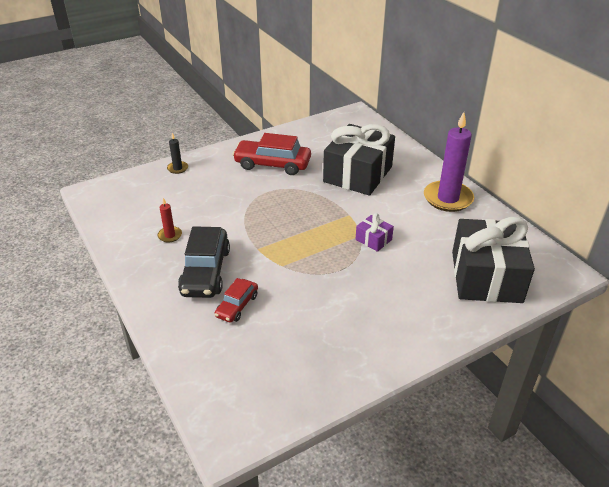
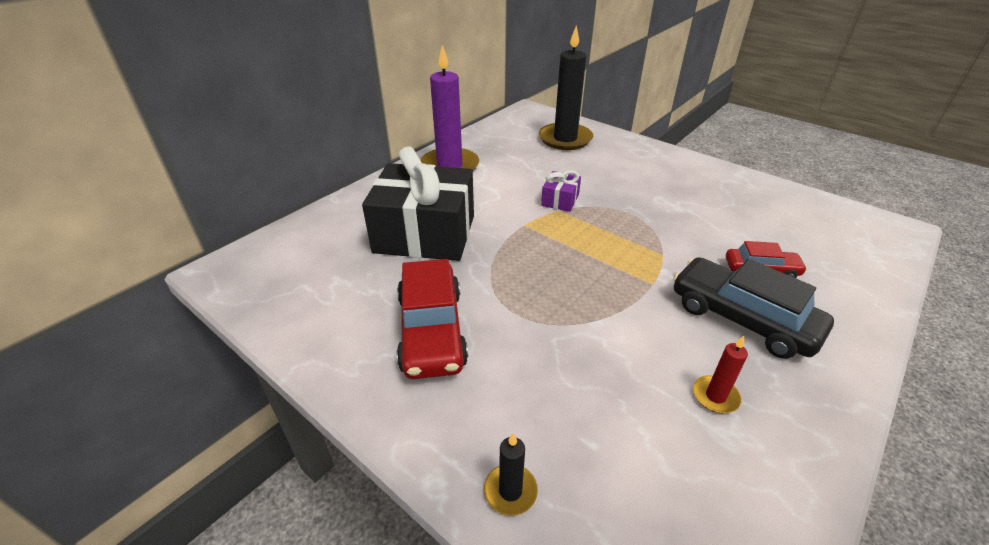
camera: 110 degrees left, 0 degrees up
black car [178,226,230,298] -> black car turned 120 degrees counterclockwise [673,257,834,359]
black gift [452,217,535,303] -> black candle [539,25,593,150]

